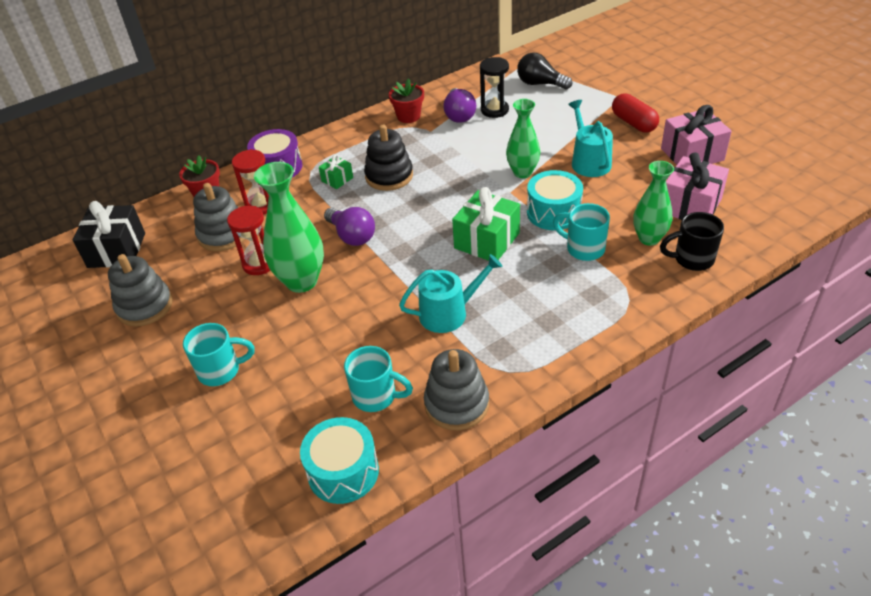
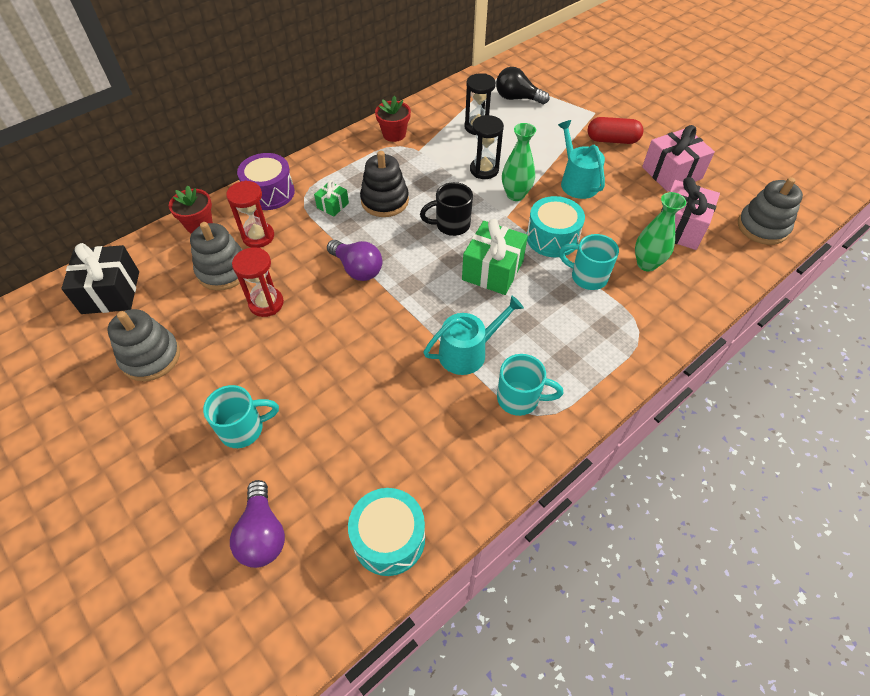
camera: 10 degrees left, 10 degrees up
green vase [254,162,324,293] -> none
turquoise mug [344,346,413,412] -> turquoise mug moved to [497,354,564,416]
grey stacking toy [424,349,489,430] -> grey stacking toy moved to [738,177,803,245]
purple light bulb [443,88,476,123] -> purple light bulb moved to [230,480,285,568]
red capsule [612,93,659,133] -> red capsule turned 45 degrees counterclockwise [588,117,644,144]
black mug [660,212,724,271] -> black mug moved to [420,182,473,236]
none -> black hourglass [470,115,504,179]

